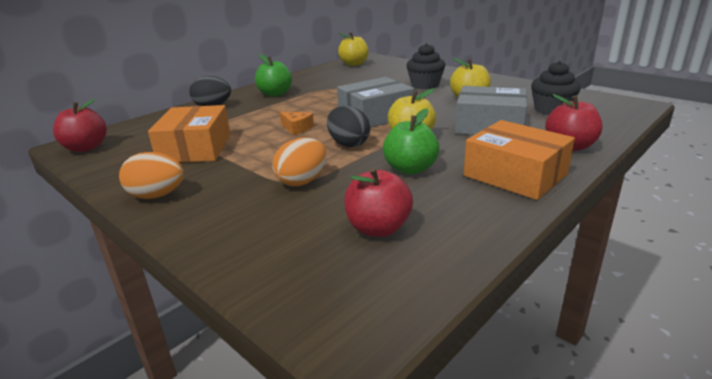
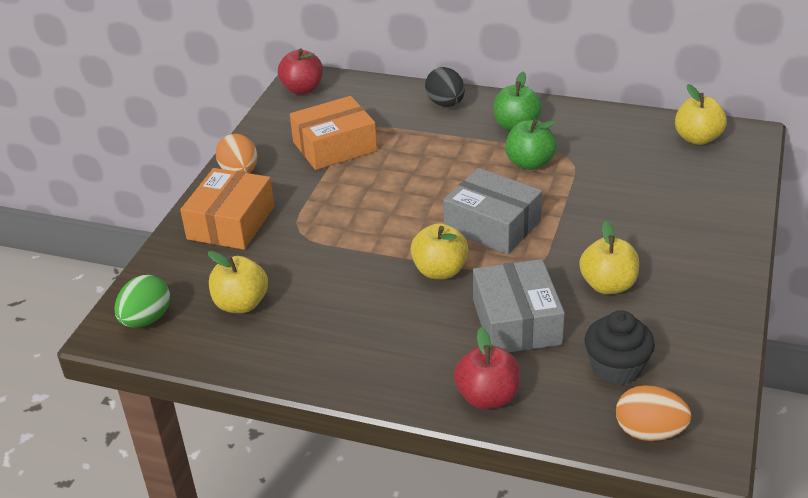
camera: 65 degrees right, 10 degrees up
orange egg [272,137,327,186] -> orange egg moved to [616,385,692,441]
orange cheese [280,112,314,135] -> none
black egg [327,106,370,147] -> none
red apple [344,167,413,237] -> yellow apple [208,251,268,313]
green apple [383,108,439,175] -> green apple moved to [505,119,557,170]
black cupcake [406,43,445,89] -> none
orange box [463,120,575,200] -> orange box moved to [180,168,274,250]
none -> green egg [114,275,170,327]

